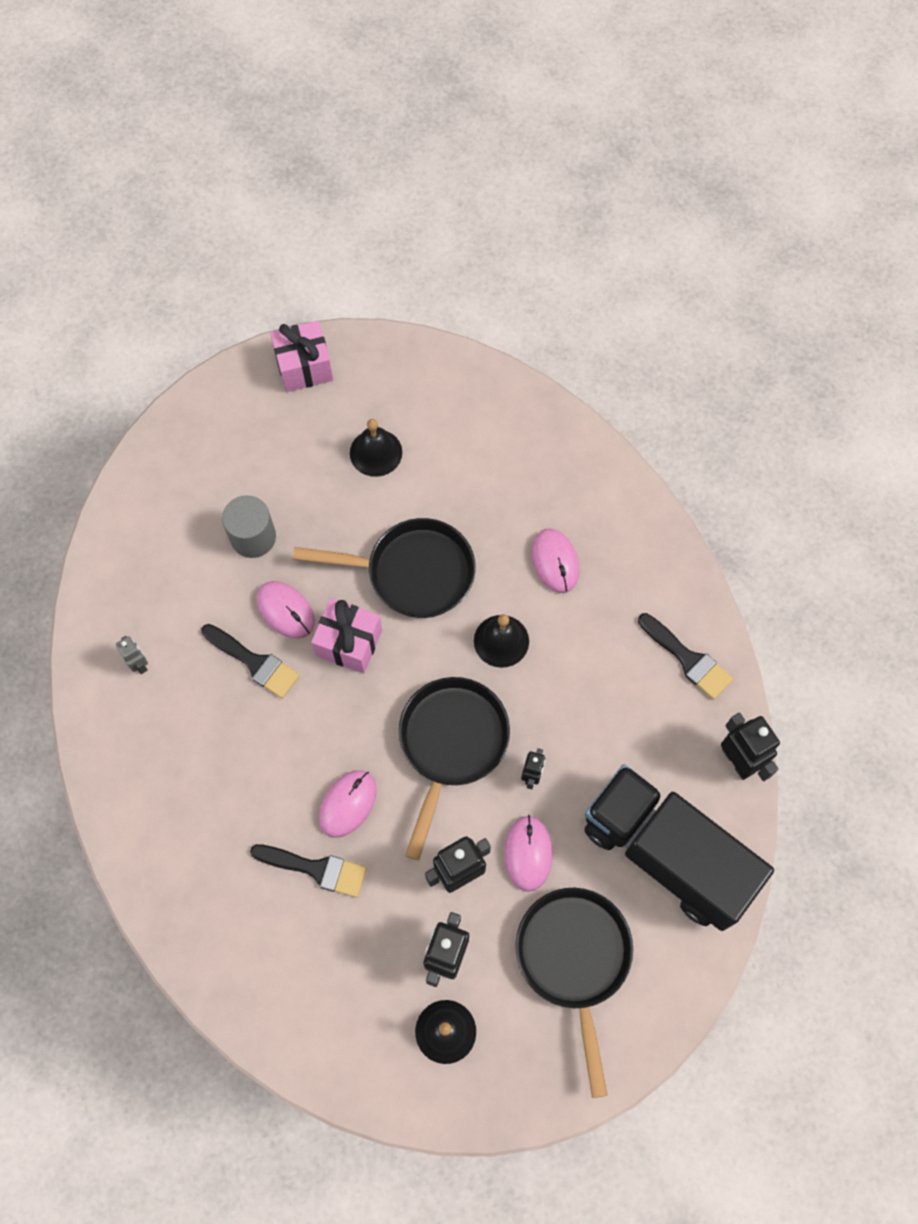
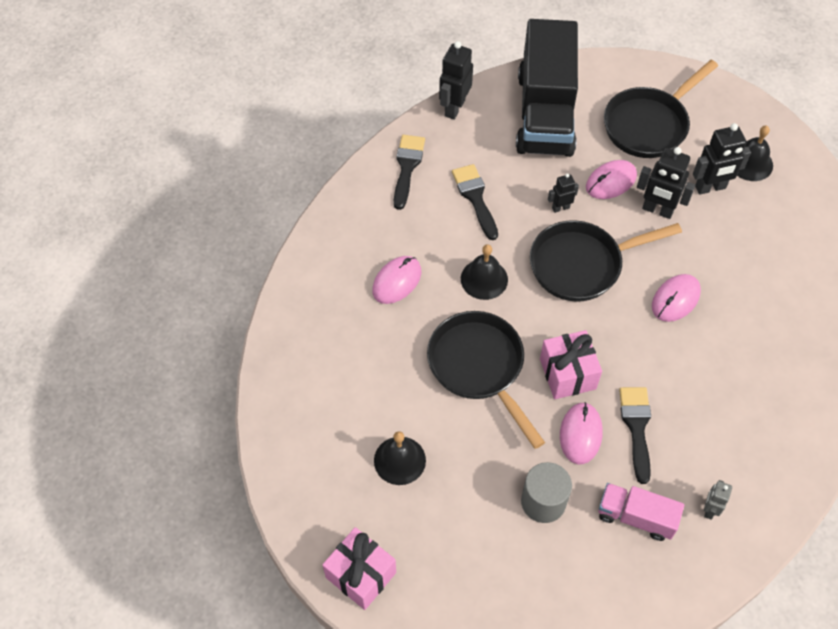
camera: 125 degrees left, 10 degrees down
black brush [250,844,367,898] -> black brush moved to [452,164,498,240]
pink mouse [319,770,377,838] -> pink mouse turned 45 degrees counterclockwise [652,274,701,322]
none -> pink truck [599,483,684,541]

